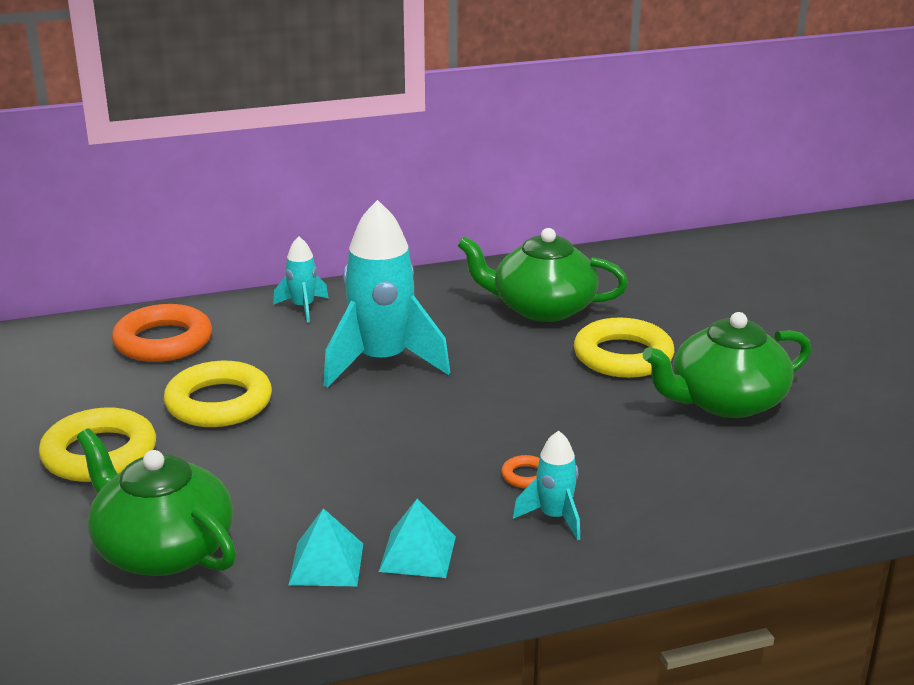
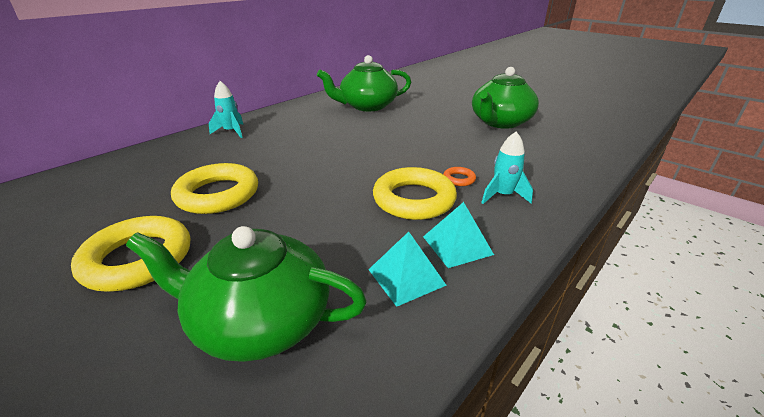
camera: 30 degrees left, 5 degrees up
orange ring [112,304,212,362] -> none
turquoise rocket [323,200,450,387] -> none
yellow ring [574,318,674,378] -> yellow ring moved to [373,167,457,220]

